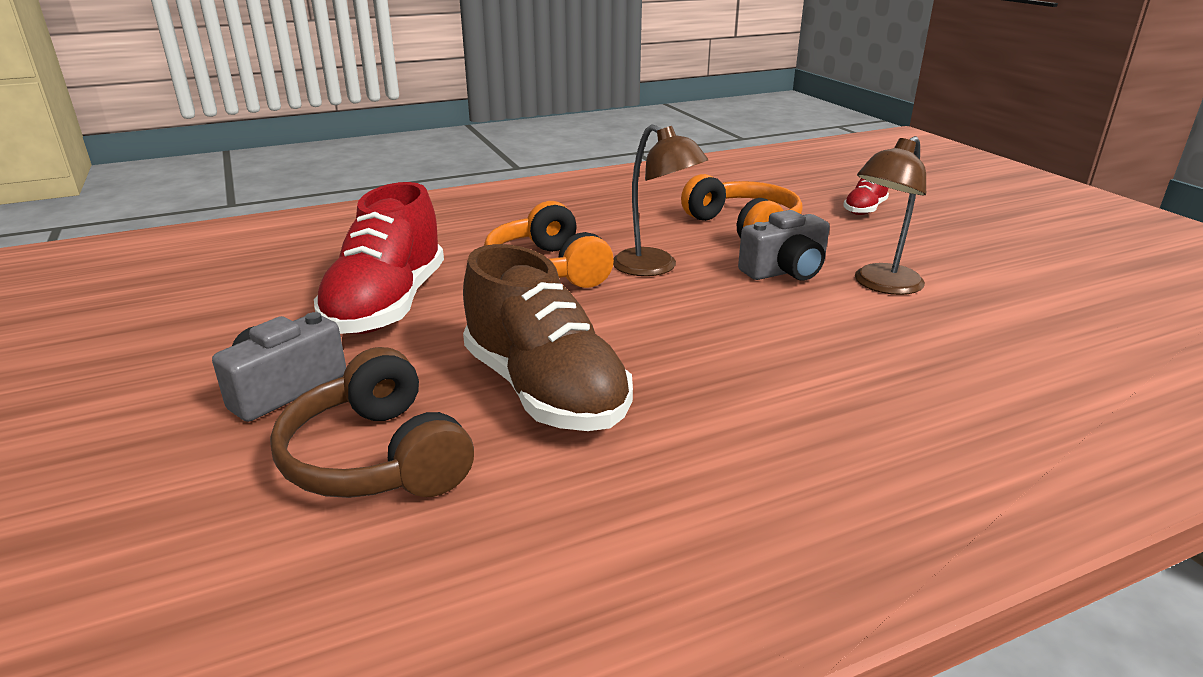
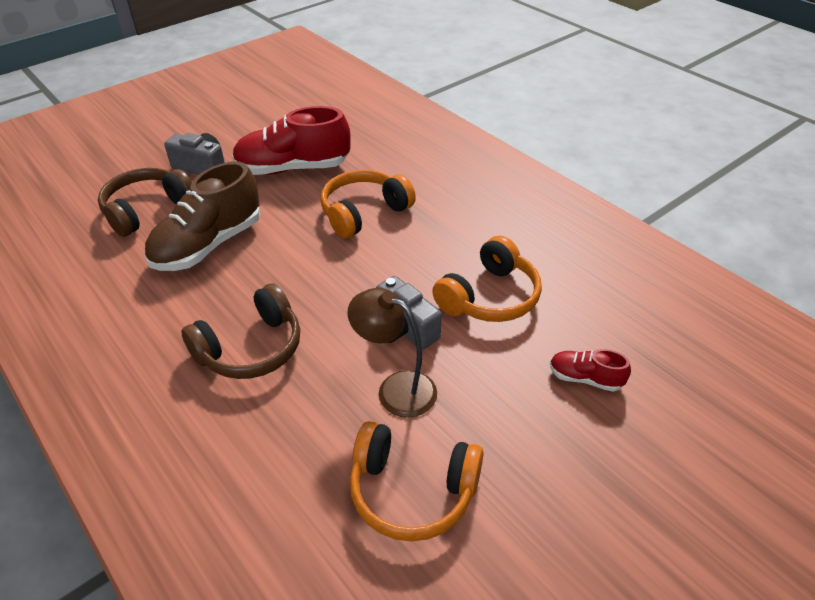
camera: 75 degrees right, 15 degrees up
brown lamp [613,124,708,276] -> none
none -> brown headphones [181,283,300,379]
none -> orange headphones [350,421,484,542]

